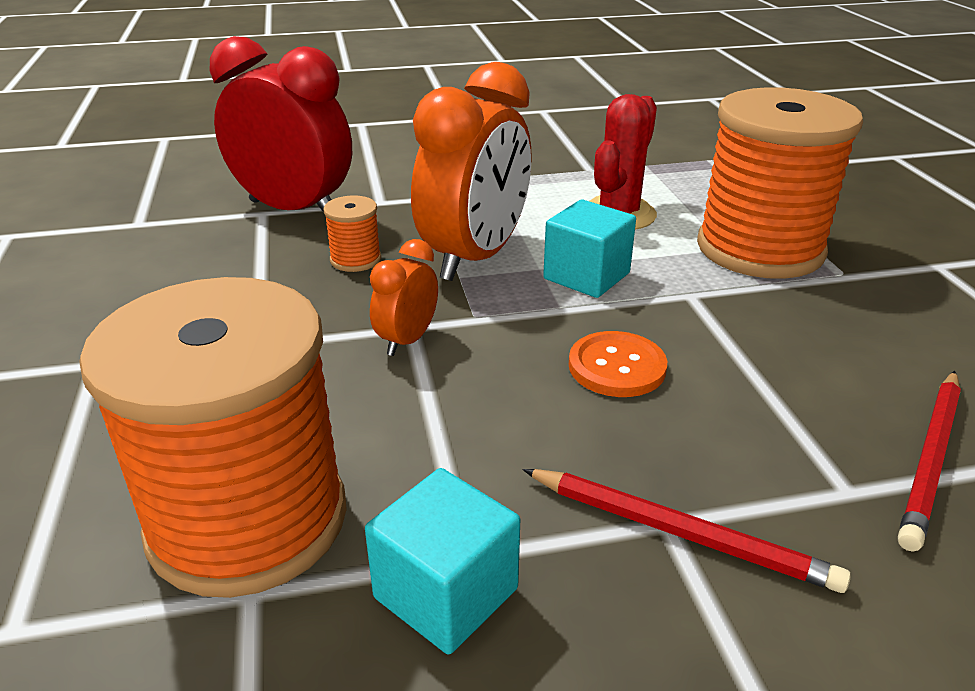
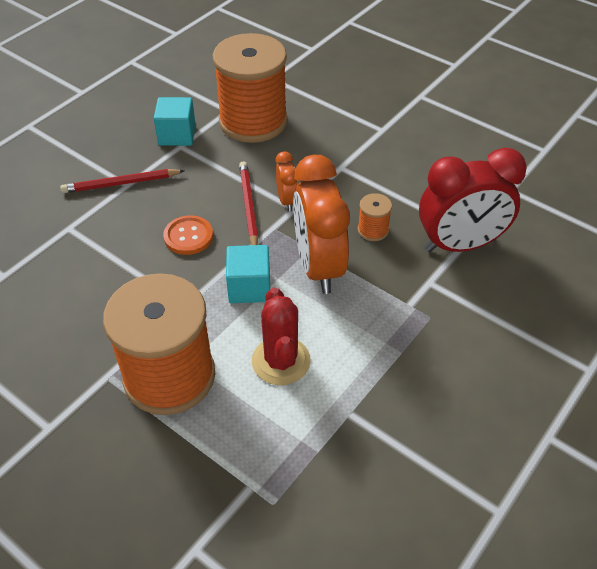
camera: 140 degrees right, 15 degrees up
red pencil [898,371,961,552] -> red pencil moved to [239,161,258,245]

